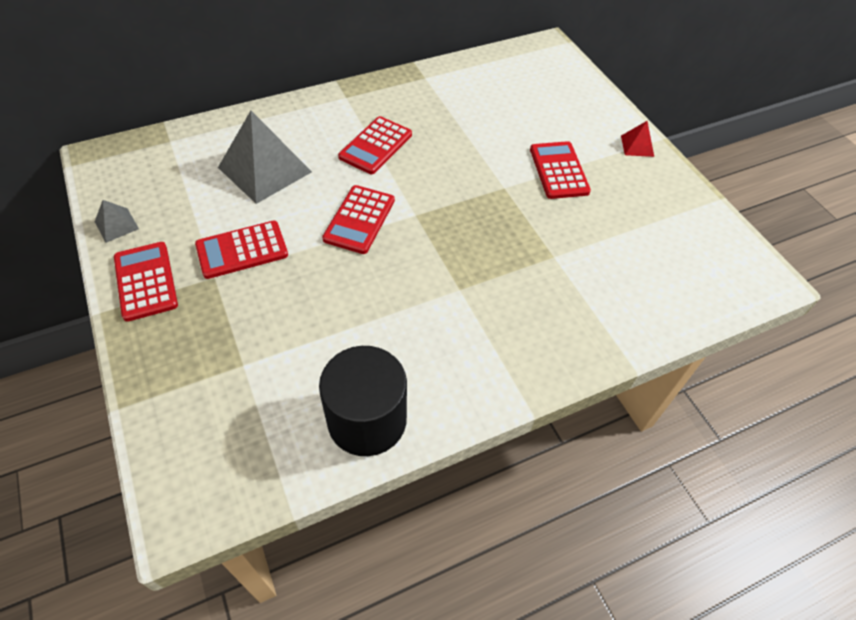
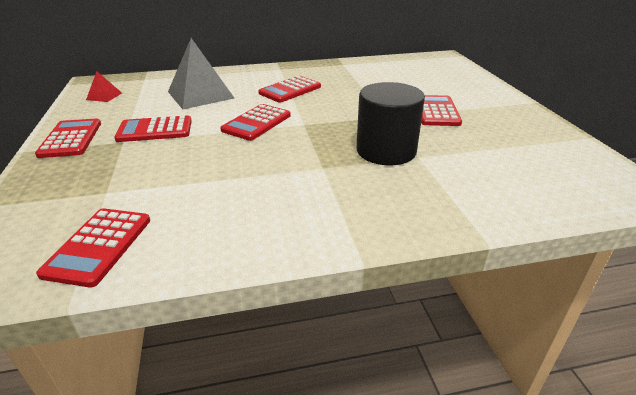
camera: 15 degrees right, 20 degrees down
grey pyramid [95,200,139,243] -> none
black cylinder [319,346,407,456] -> black cylinder moved to [356,82,425,165]
red pyramid [621,121,654,157] -> red pyramid moved to [86,72,122,102]
none -> red calculator [36,208,150,287]

